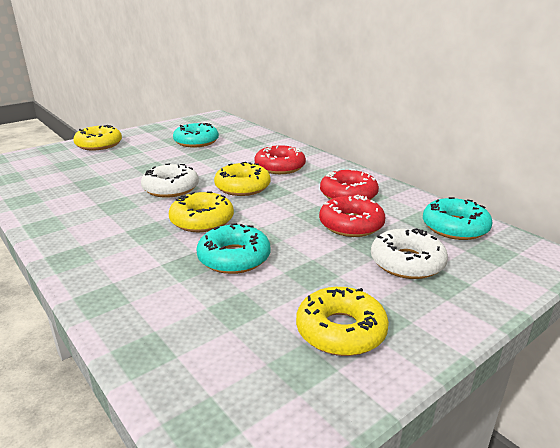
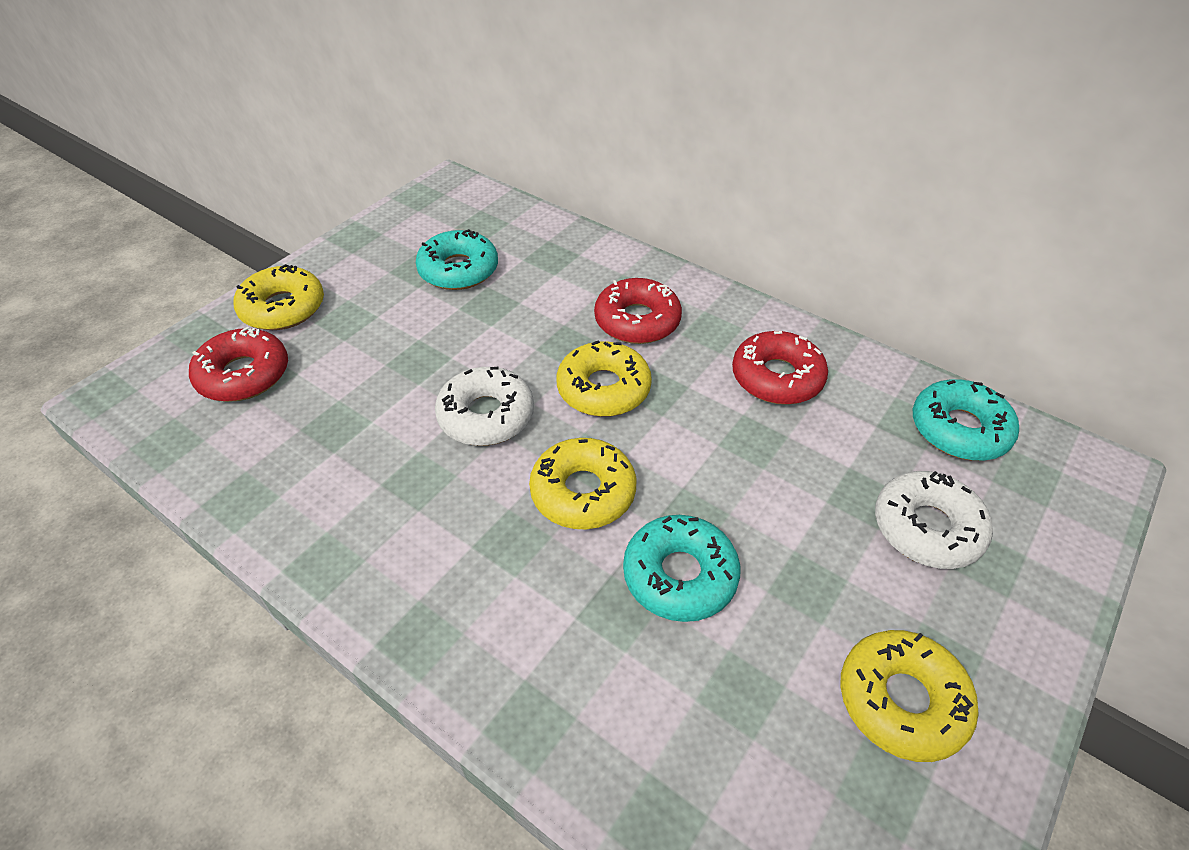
camera: 15 degrees left, 20 degrees up
red donut [319,195,385,237] -> red donut moved to [189,327,288,402]

